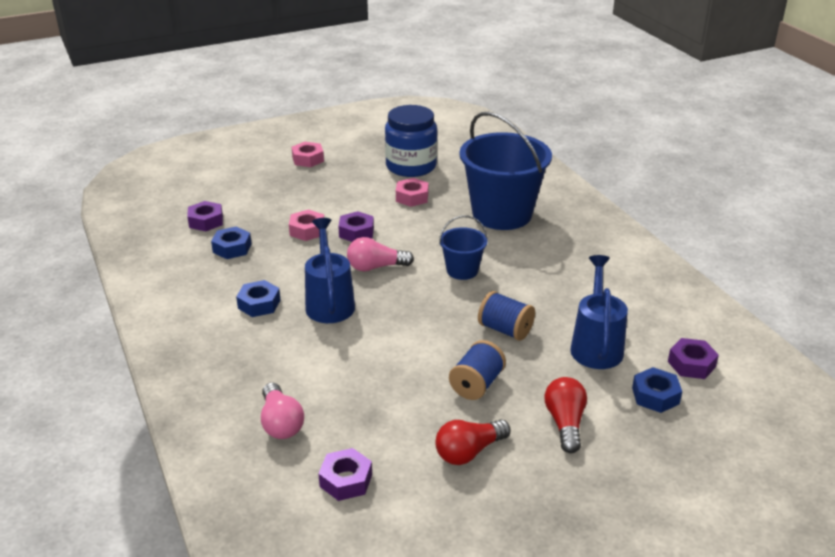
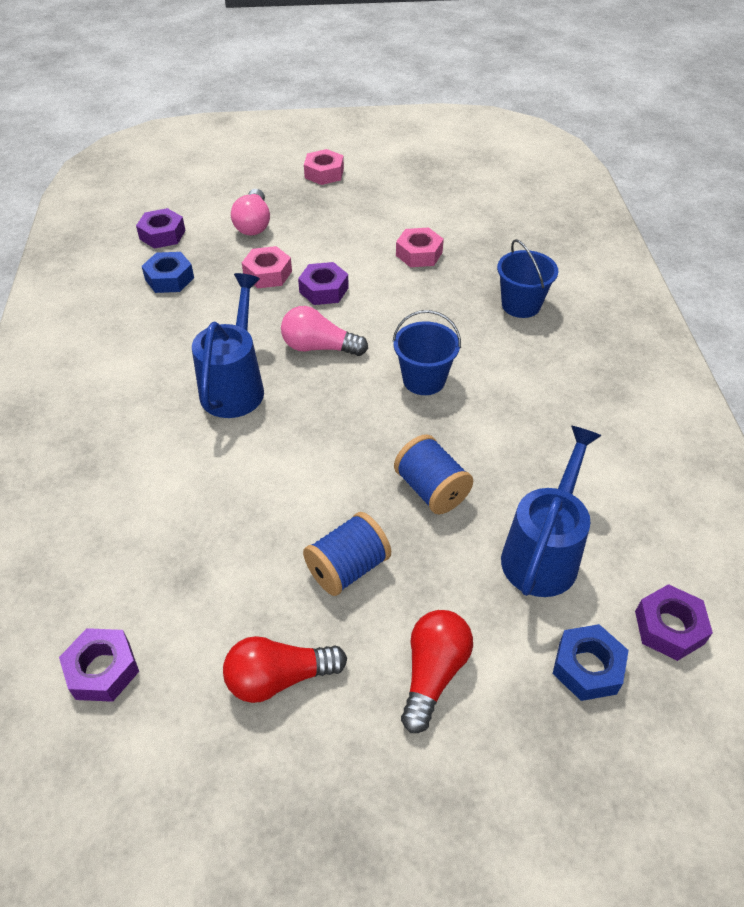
camera: 20 degrees right, 15 degrees up
blue nut [236,280,280,317] -> none
pink light bulb [261,382,304,439] -> pink light bulb moved to [231,189,270,235]
blue jar [385,105,437,177] -> none
blue bucket [459,112,552,230] -> blue bucket [497,239,558,318], size x0.49

